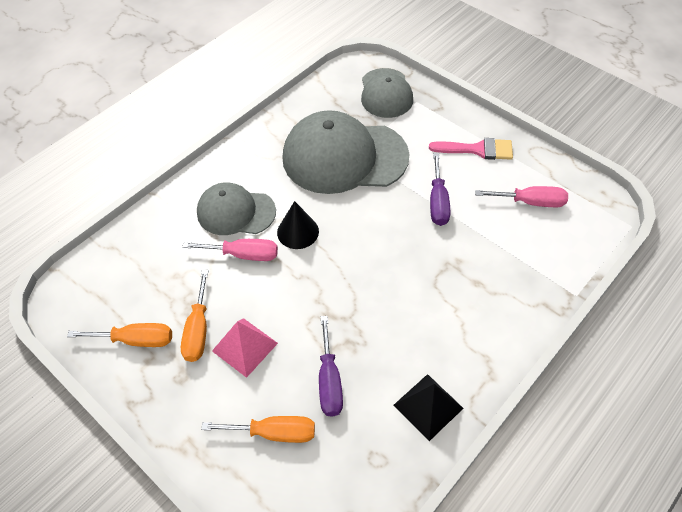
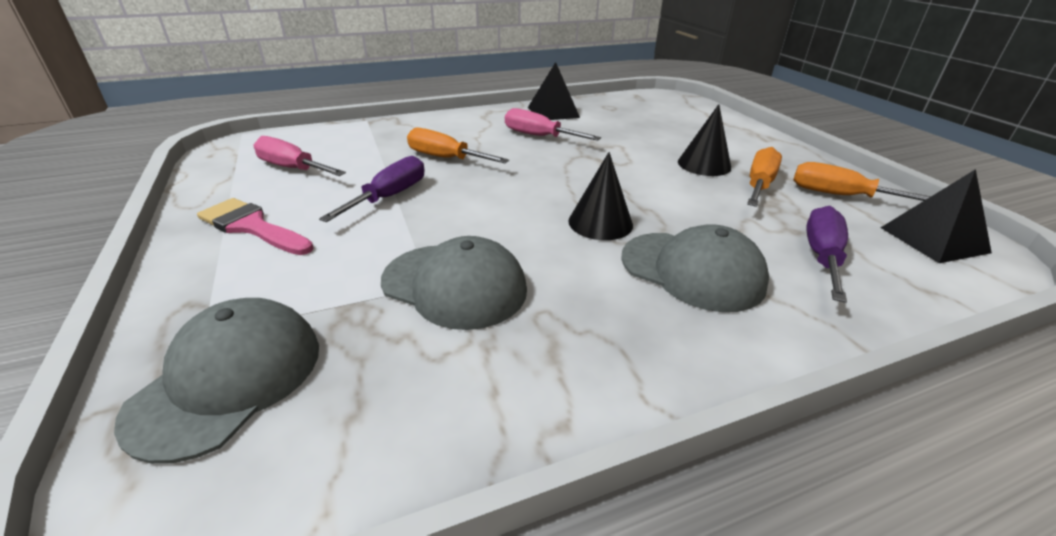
camera: 155 degrees left, 20 degrees down
pink screwdriver [182,239,278,261] -> pink screwdriver moved to [505,108,601,141]
orange screwdriver [201,416,315,443] -> orange screwdriver moved to [407,128,509,163]
pink pyramid [212,318,278,378] -> black cone [678,104,731,176]
grey cap [282,110,410,194] -> grey cap [381,236,527,330], size x0.59
purple screwdriver [319,316,343,417] -> purple screwdriver moved to [806,206,848,303]
none -> black pyramid [881,169,992,263]

